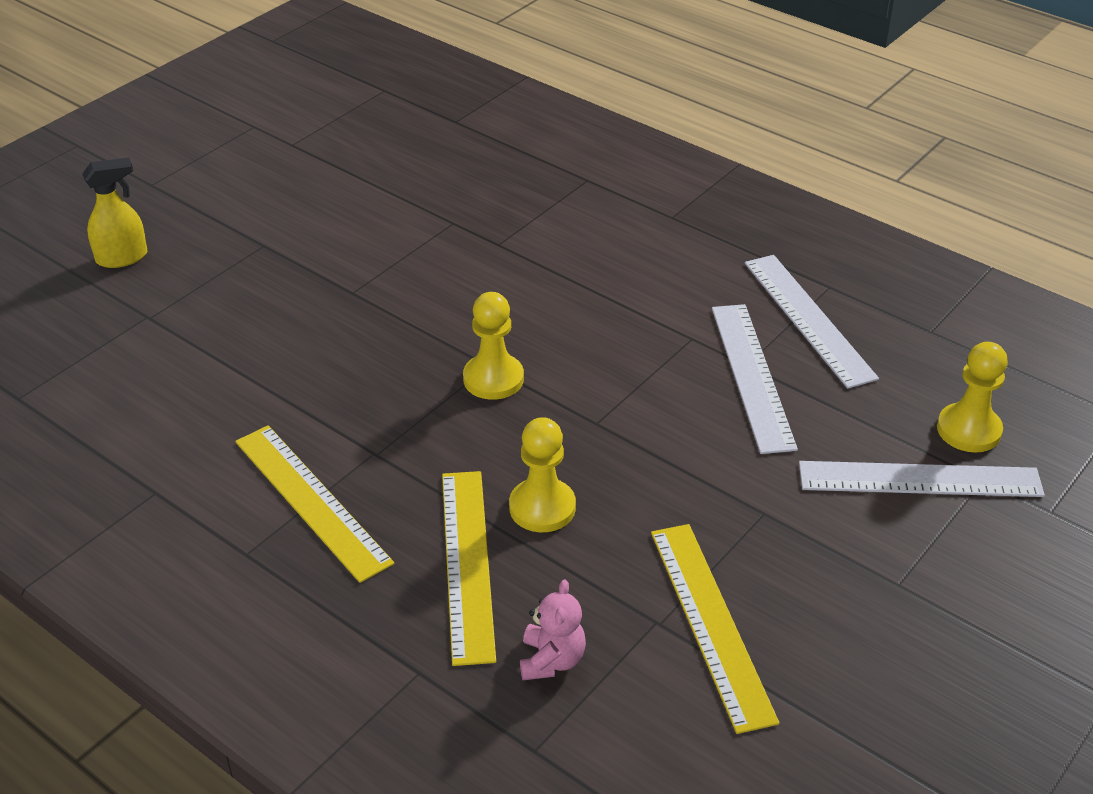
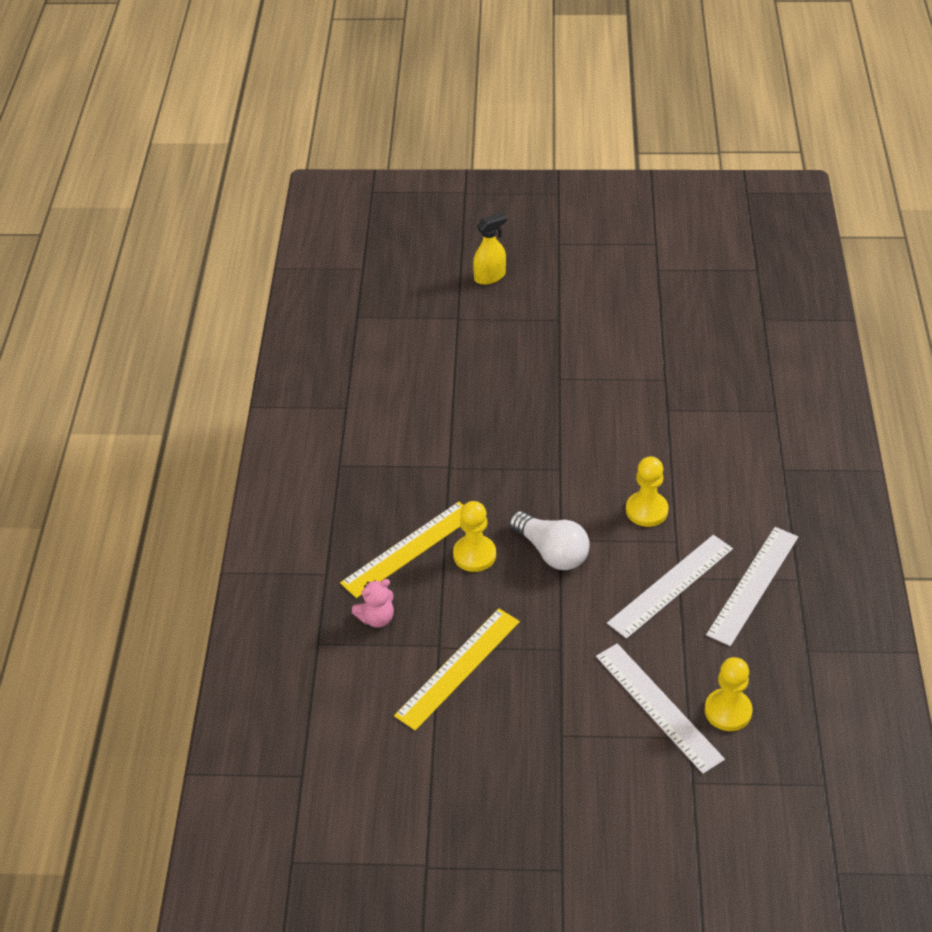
camera: 55 degrees right, 5 degrees up
yellow spray bottle [82,157,147,268] -> yellow spray bottle turned 60 degrees counterclockwise [473,212,508,285]
yellow ruler [235,425,394,583] -> none
yellow pawn [463,292,524,400] -> yellow pawn moved to [626,456,669,527]
none -> white light bulb [509,511,590,570]

